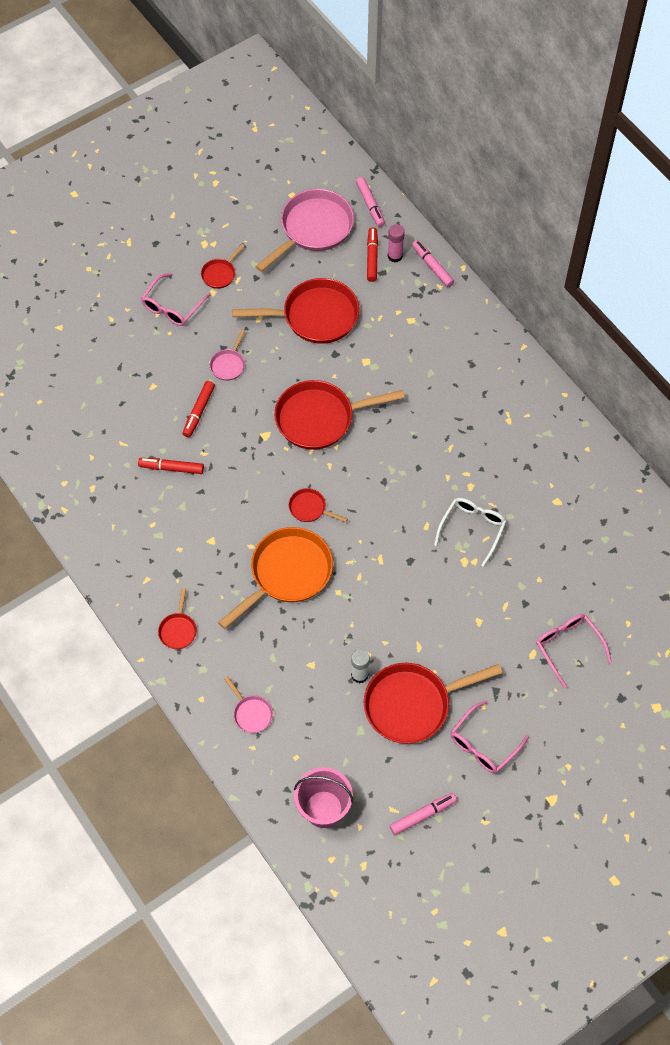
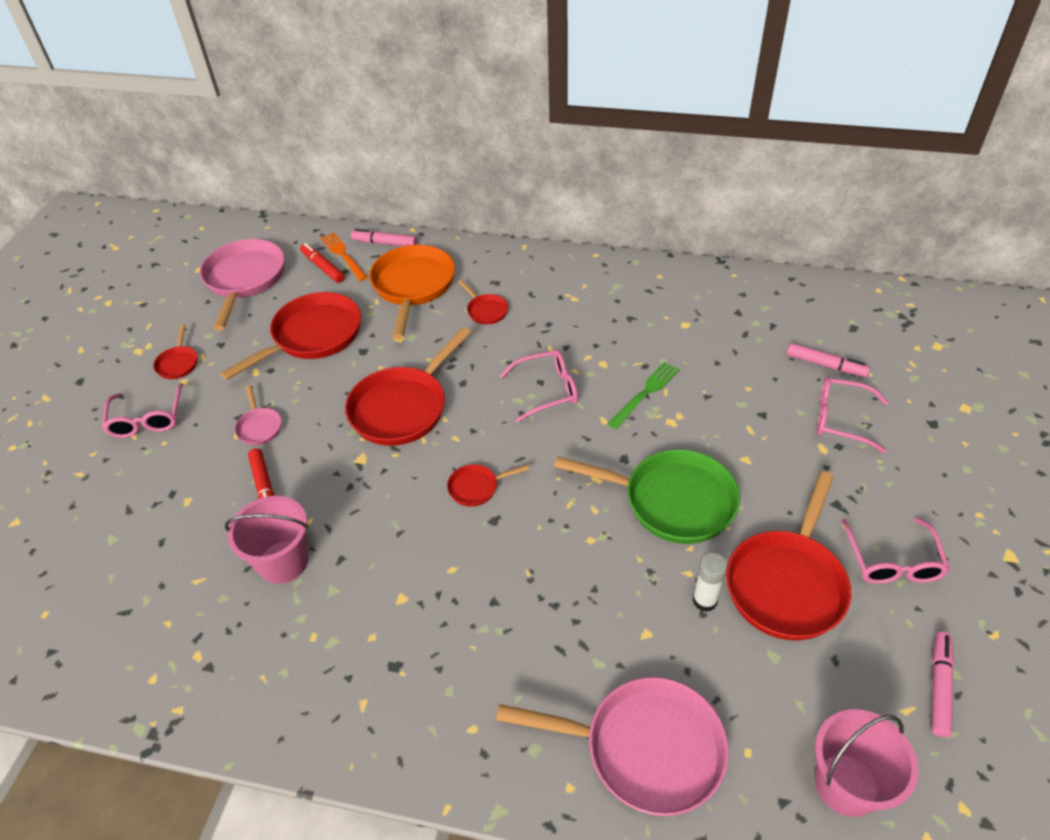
camera: 40 degrees left, 15 degrees down
red marker [138,458,204,474] -> pink bucket [225,496,308,584]
red pan [158,588,197,649] -> red pan moved to [458,280,508,324]
orange pan [218,527,333,629] -> orange pan moved to [369,245,455,339]
pink pan [224,677,273,733] -> pink pan [496,677,729,816], size x2.15
pink marker [356,177,385,227] -> pink marker moved to [787,343,870,377]
pink glue stick [388,224,405,263] -> orange fork [321,233,368,281]
white glasses [434,498,506,567] -> green fork [608,362,680,429]
none -> pink glasses [499,350,578,422]
none -> green pan [554,450,740,544]

